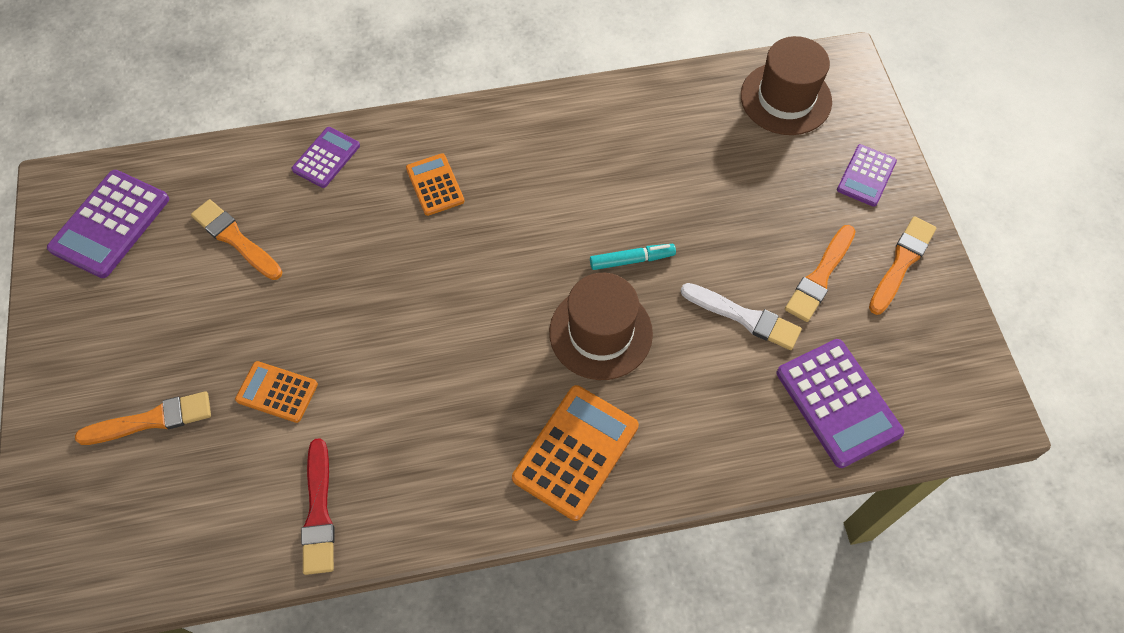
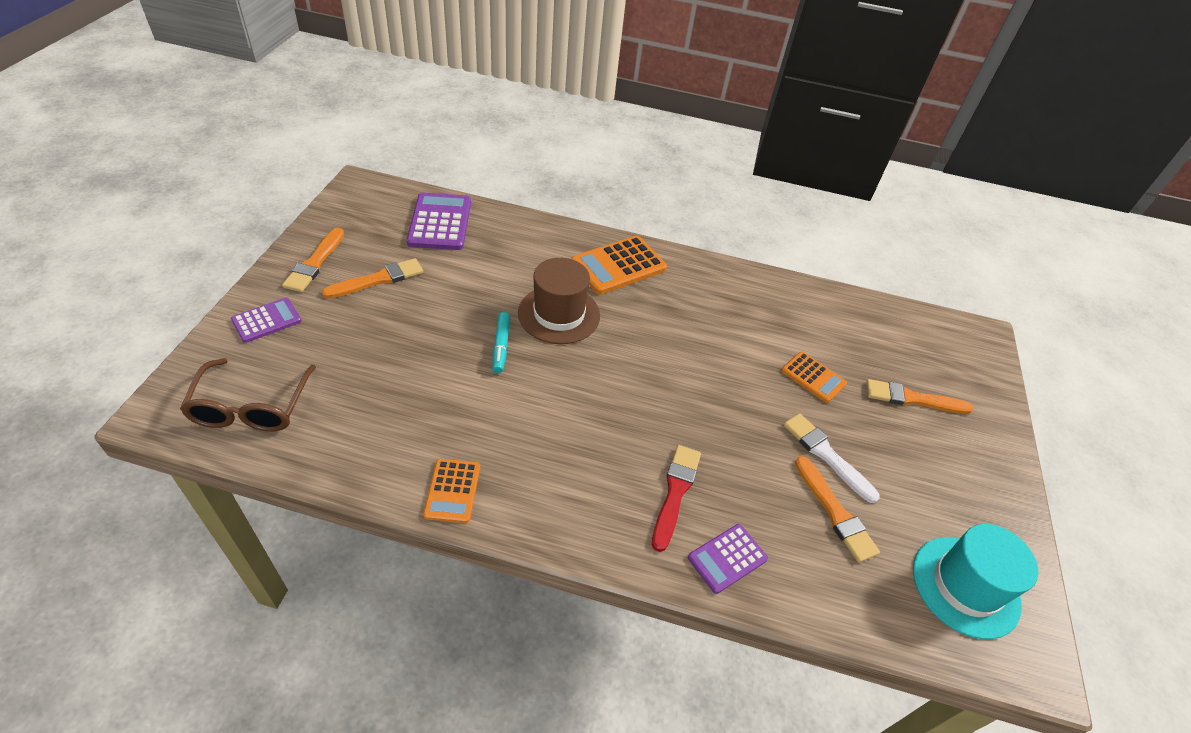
camera: 160 degrees left, 15 degrees down
purple calculator [47,170,169,278] -> turquoise hat [913,524,1038,639]
red brush [301,438,335,575] -> red brush moved to [652,445,701,552]
orange calculator [406,153,465,216] -> orange calculator moved to [423,459,480,523]
turquoise marker [590,244,676,270] -> turquoise marker turned 105 degrees counterclockwise [492,312,510,373]
white brush [681,283,802,350] -> white brush moved to [784,414,880,503]
brown hat [741,36,832,135] -> brown glasses [180,358,316,432]
orange brush [869,216,936,315] -> orange brush turned 45 degrees counterclockwise [282,228,344,292]

